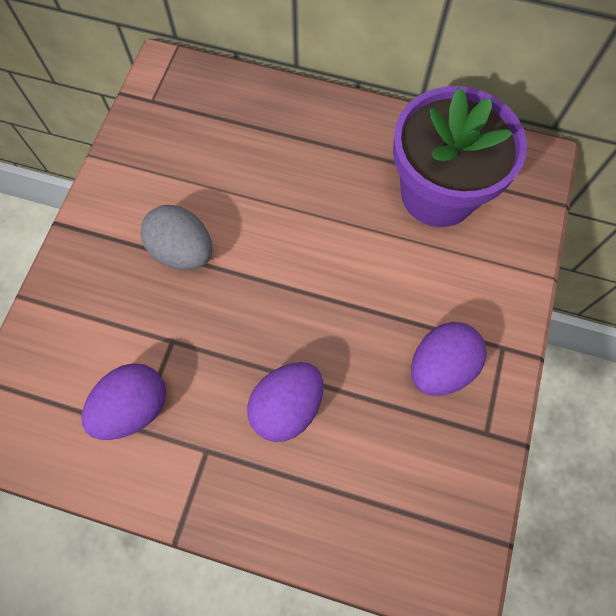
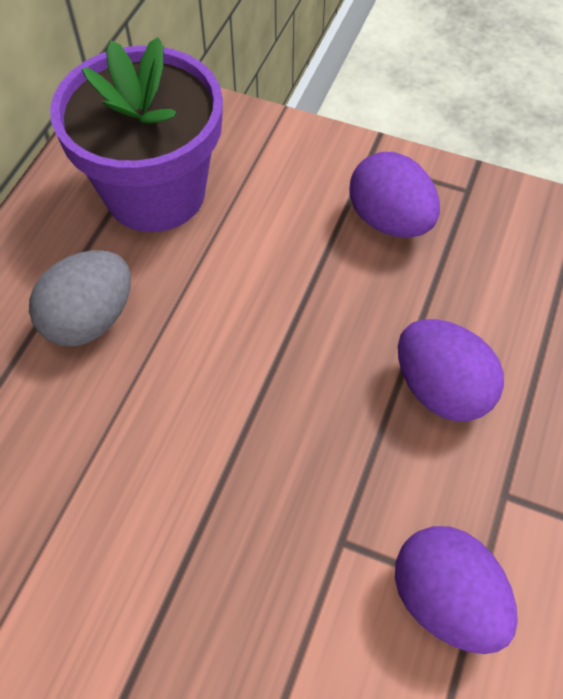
camera: 85 degrees left, 10 degrees down
grey egg [141,205,212,270] -> grey egg moved to [29,250,131,346]

